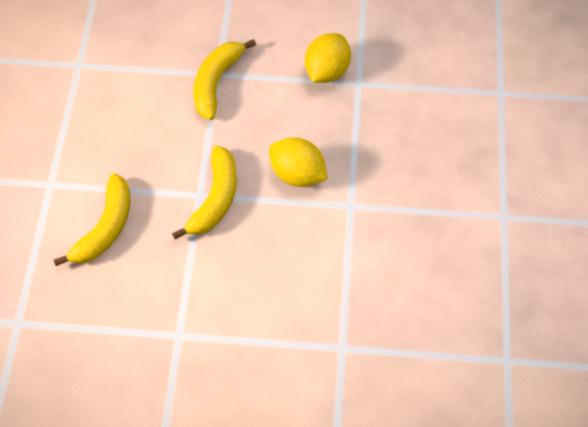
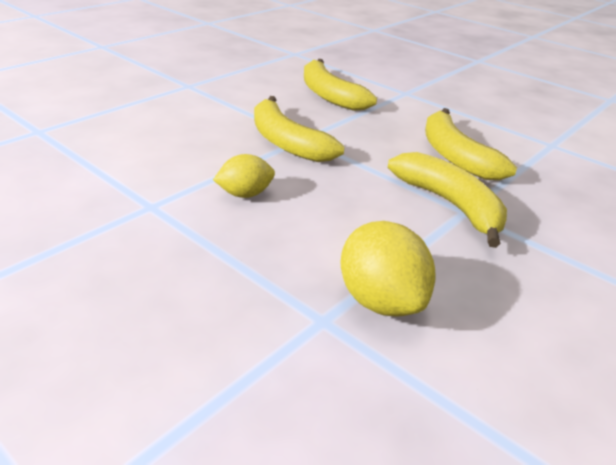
camera: 125 degrees right, 25 degrees down
yellow lemon [269,137,328,187] -> yellow lemon [213,154,275,198], size x0.63
none -> yellow banana [425,108,517,180]

